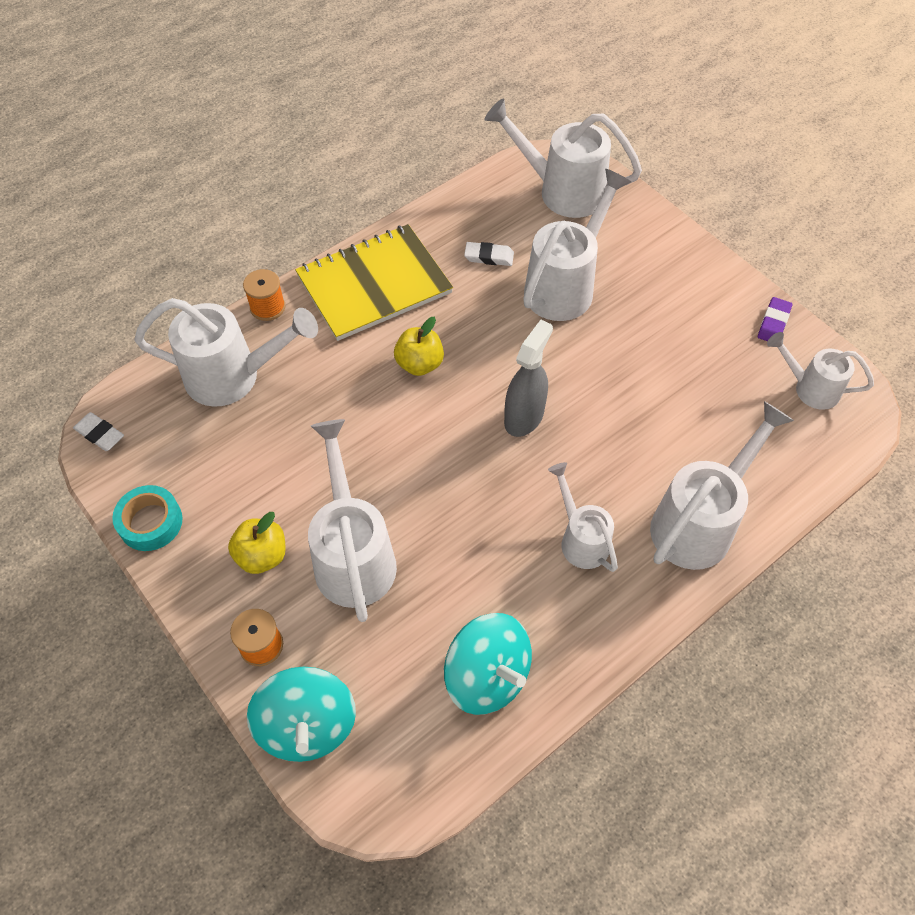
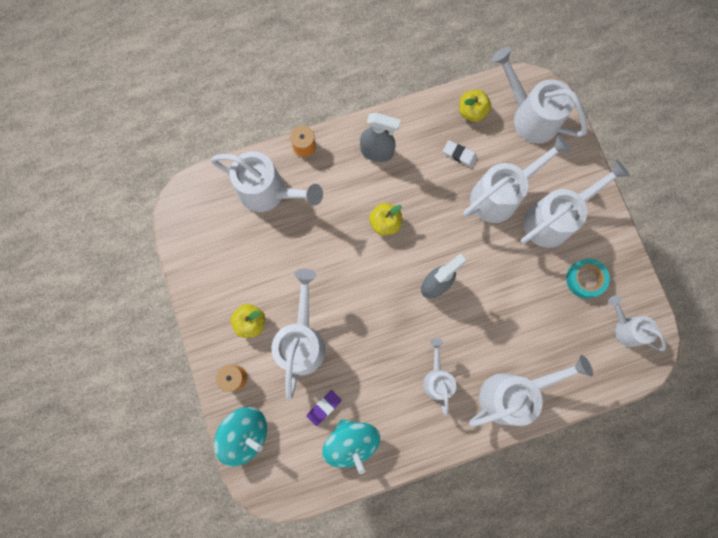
camera: 20 degrees right, 20 degrees up
white eraser [73,412,124,451] -> none
turquoise tape [112,485,183,551] -> turquoise tape moved to [566,259,610,299]
turquoise spinning top [247,667,356,762] -> turquoise spinning top turned 75 degrees counterclockwise [214,407,267,466]
yellow notebook [295,224,453,341] -> grey spray bottle [360,113,401,162]
purple eraser [758,297,792,341] -> purple eraser moved to [306,390,342,426]
none -> yellow apple [459,90,491,122]
none -> white watering can [520,160,630,248]

